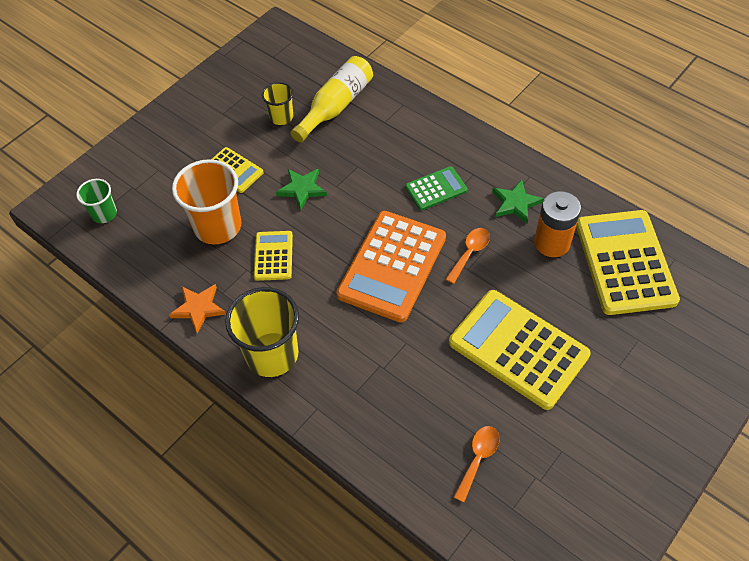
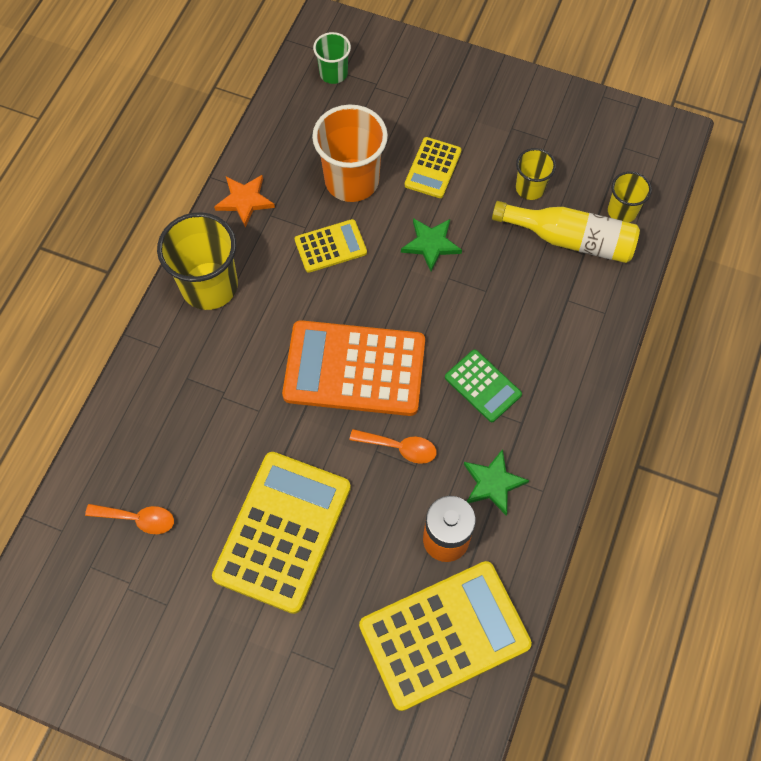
camera: 70 degrees right, 10 degrees up
none -> yellow cup [608,171,652,223]

